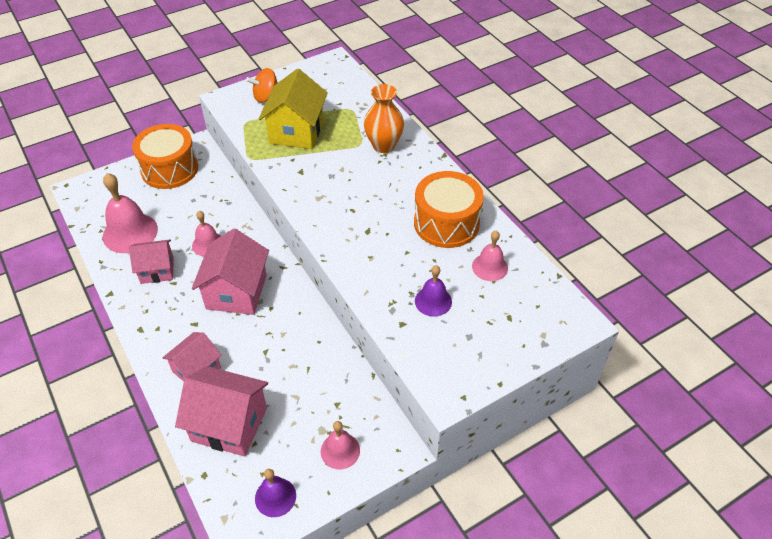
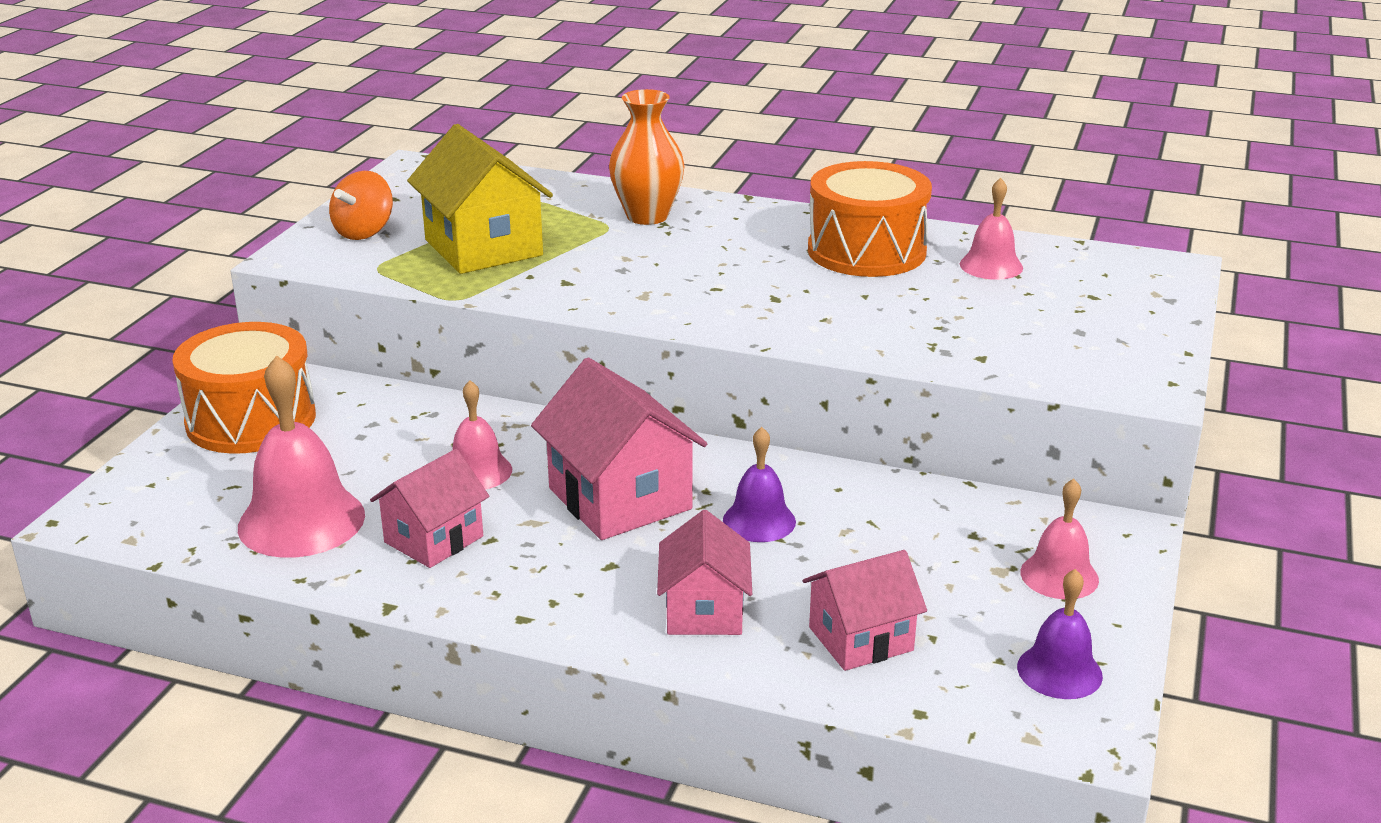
camera: 40 degrees left, 20 degrees down
pink house [175,366,268,457] -> pink house [803,550,927,671], size x0.63
purple bell [415,265,452,317] -> purple bell moved to [723,427,796,542]

